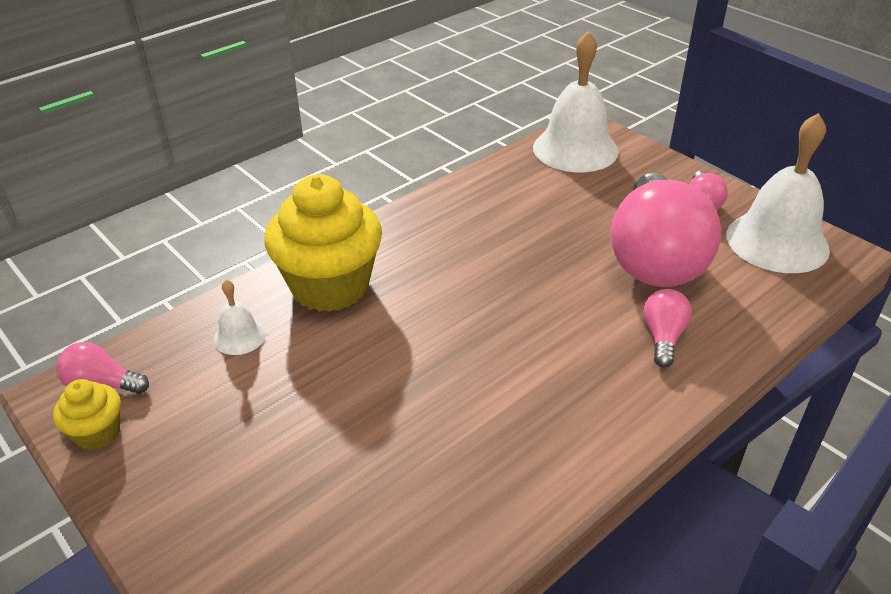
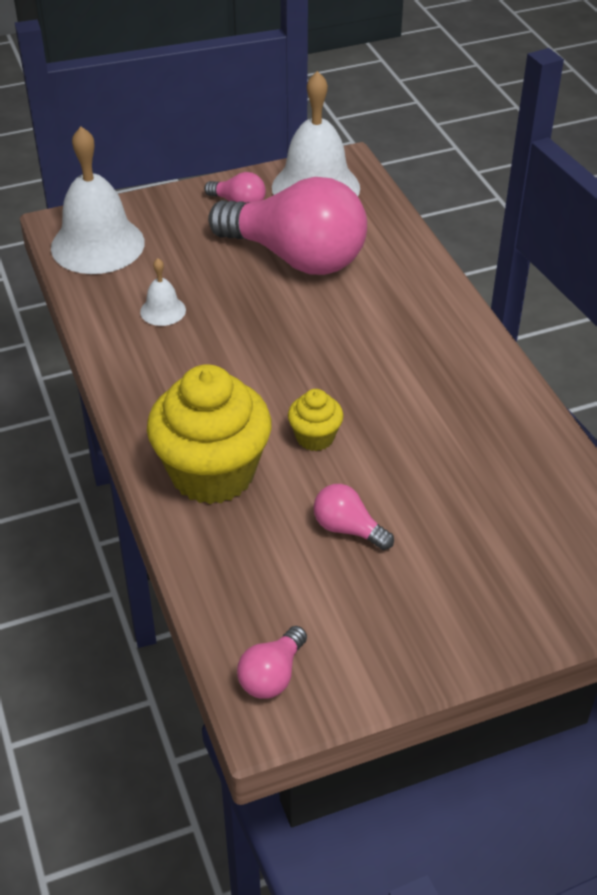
camera: 70 degrees left, 5 degrees up
yellow cupcake [53,379,121,450] -> yellow cupcake moved to [288,389,343,451]
white bell [214,280,266,355] -> white bell moved to [140,258,186,326]
pink light bulb [643,289,692,368] -> pink light bulb moved to [314,484,394,550]

